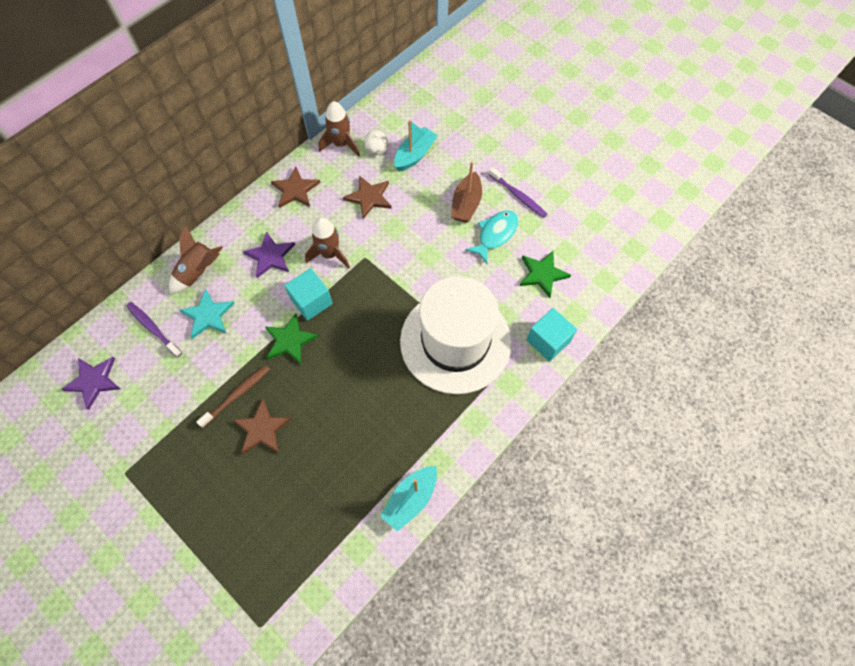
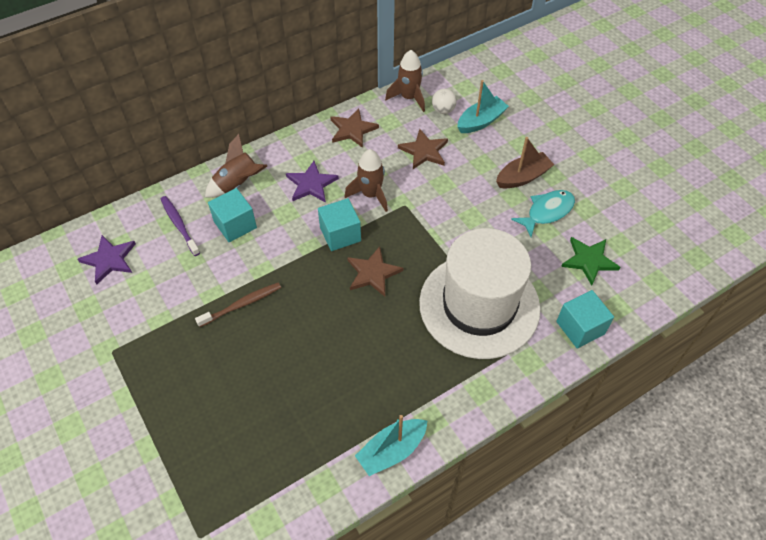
camera: 15 degrees right, 10 degrees down
turquoise star [179,289,235,339] -> turquoise cube [208,188,257,242]
brown star [233,399,291,455] -> brown star moved to [347,246,403,297]
green star [265,313,319,364] -> none
brown boat [451,161,482,223] -> brown boat turned 150 degrees counterclockwise [496,137,554,188]
purple toothbrush [489,167,547,218] -> none

